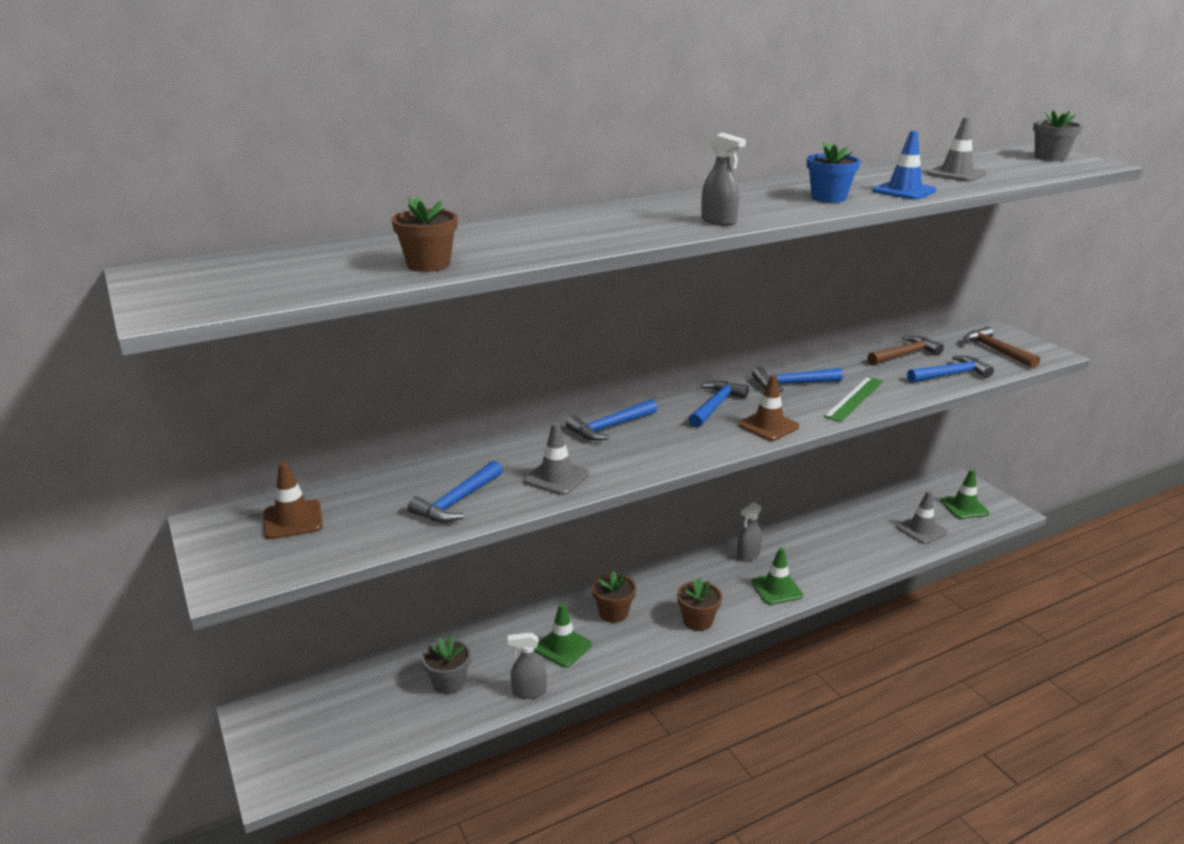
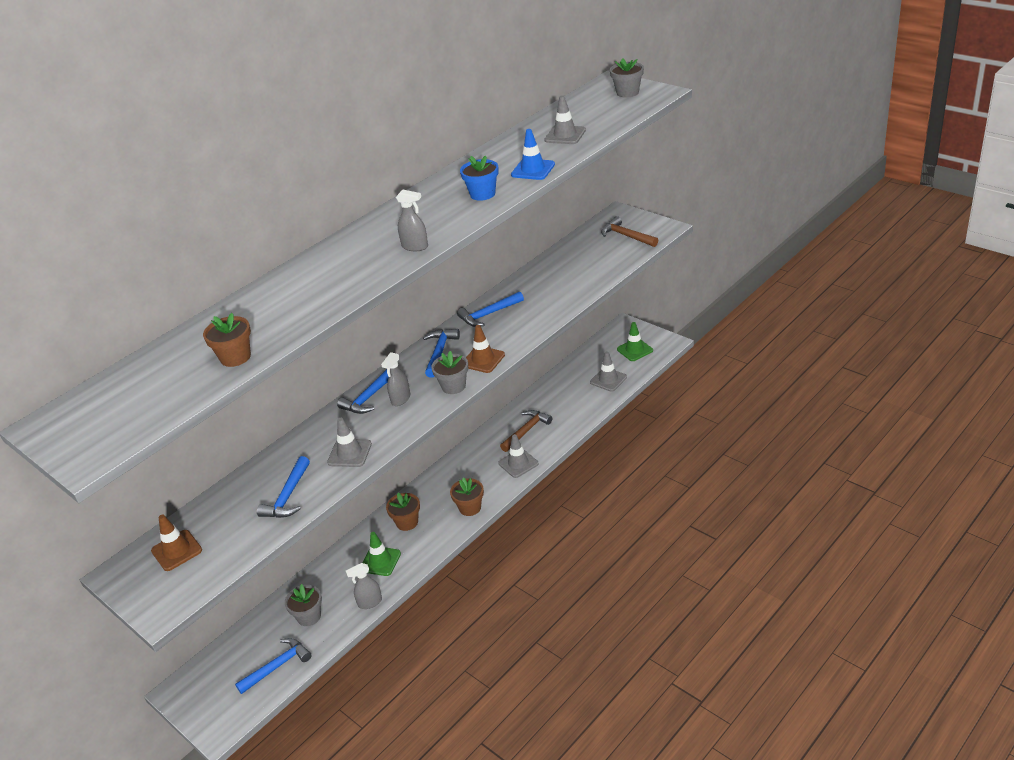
camera: 15 degrees left, 10 degrees up
grey spray bottle [737,502,762,562] -> grey spray bottle moved to [381,352,410,406]
green traffic cone [751,548,803,605] -> grey traffic cone [498,434,538,478]
green ruler [824,377,883,422] -> none
brown hammer [867,336,944,365] -> brown hammer moved to [500,410,552,452]
blue hammer [907,355,994,383] -> blue hammer moved to [235,638,311,694]
none -> grey flower pot [431,351,468,394]

